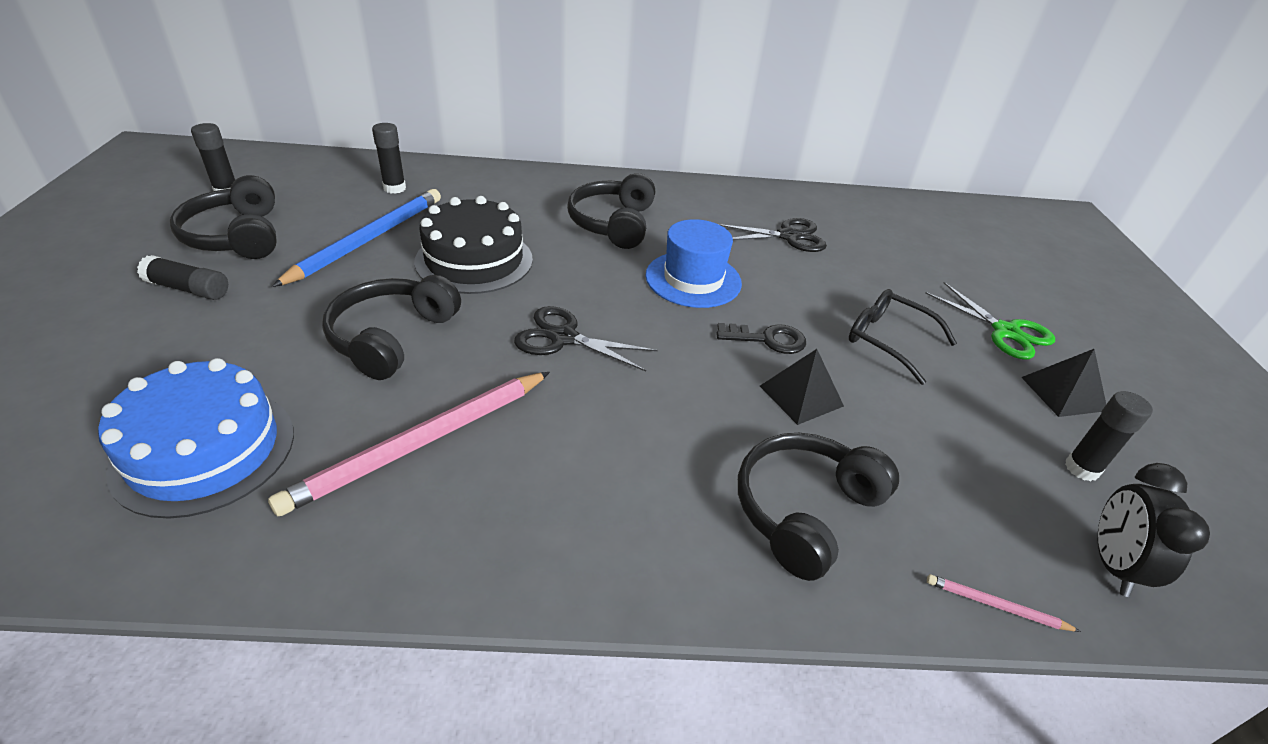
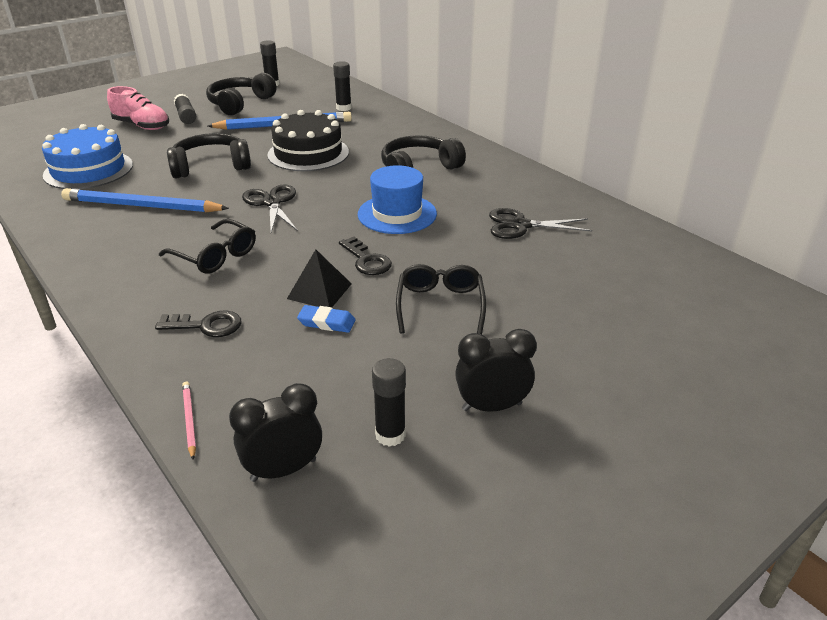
camera: 55 degrees right, 5 degrees down
pink pencil [268,372,550,516] -> blue pencil [61,188,229,212]
black scissors [719,218,827,252] -> black scissors turned 135 degrees clockwise [489,208,592,239]
black headphones [738,433,899,581] -> black key [155,310,242,337]
green scissors [925,282,1055,360] -> none
black pyramid [1021,349,1106,417] -> black clock [455,329,537,412]
none -> pink shoe [107,86,169,130]
none -> black glasses [159,219,256,274]
none -> blue eraser [297,305,356,333]

